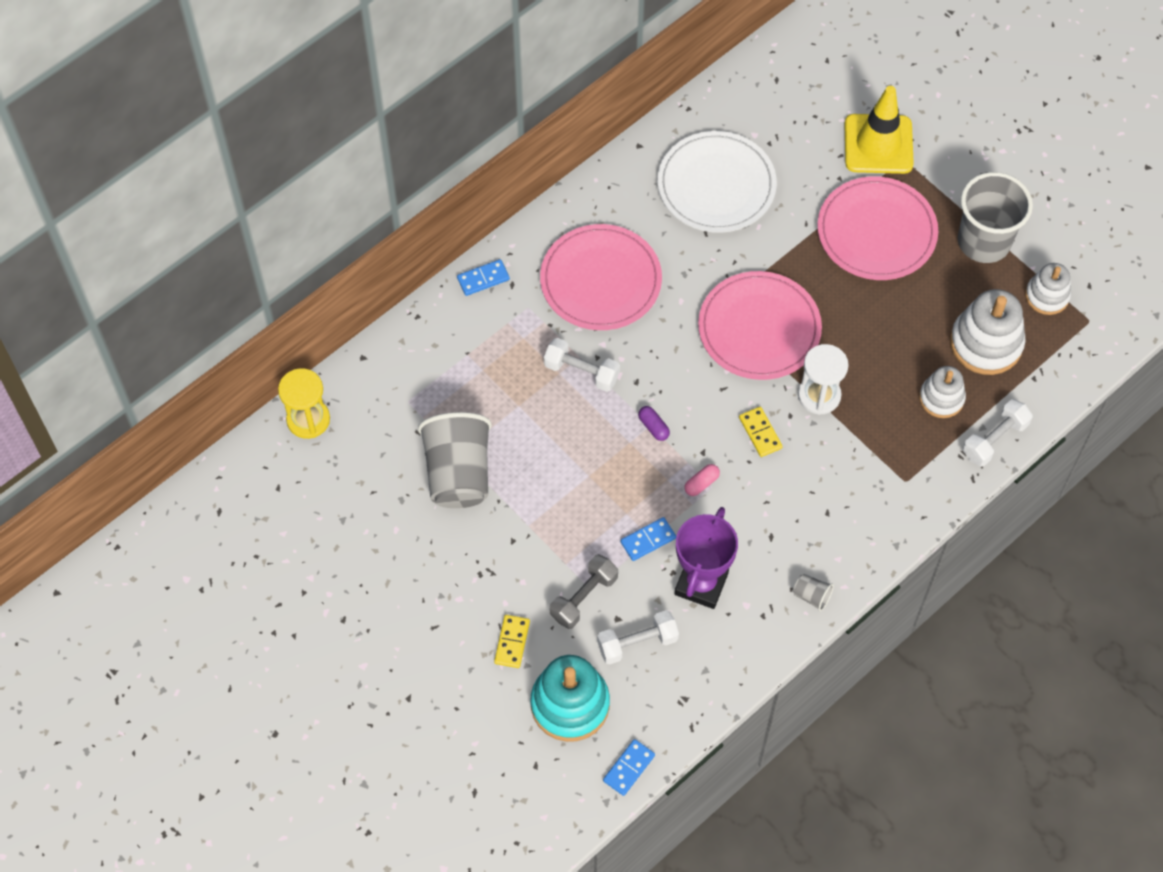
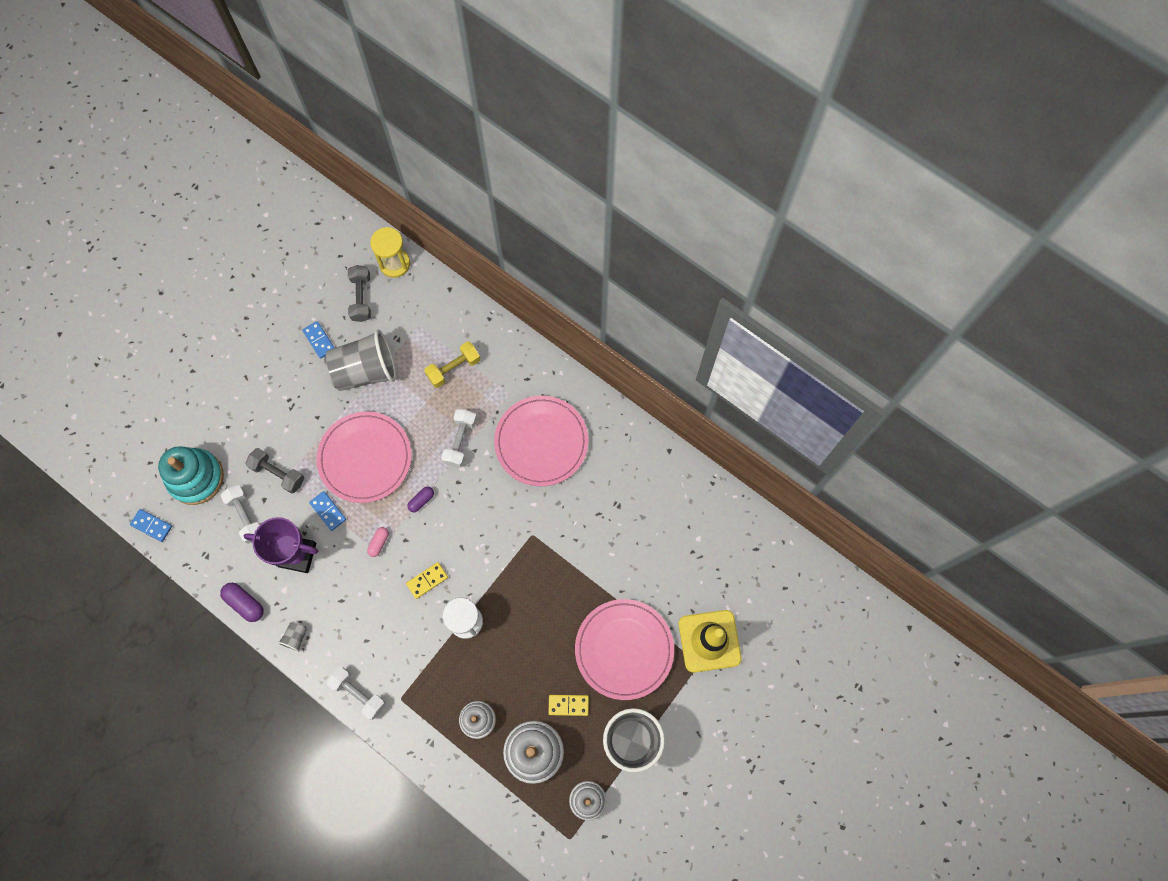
camera: 80 degrees right, 10 degrees up
blue domino [457,259,510,296] -> blue domino moved to [302,321,335,359]
yellow domino [494,615,530,668] -> yellow domino moved to [548,695,589,716]
white plate [658,131,777,233] -> none
pink capsule [684,464,720,496] -> pink capsule turned 75 degrees clockwise [367,527,389,557]
pink plate [698,271,822,380] -> pink plate moved to [317,411,411,503]
white dumbbell [963,399,1033,466] -> white dumbbell moved to [326,667,386,719]
none -> purple capsule [220,583,264,622]
none -> grey dumbbell [348,265,371,322]
none -> yellow dumbbell [424,342,480,388]

